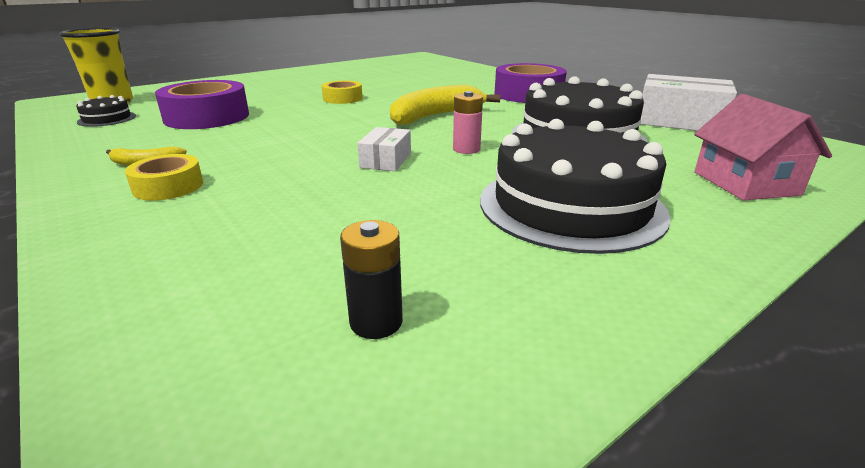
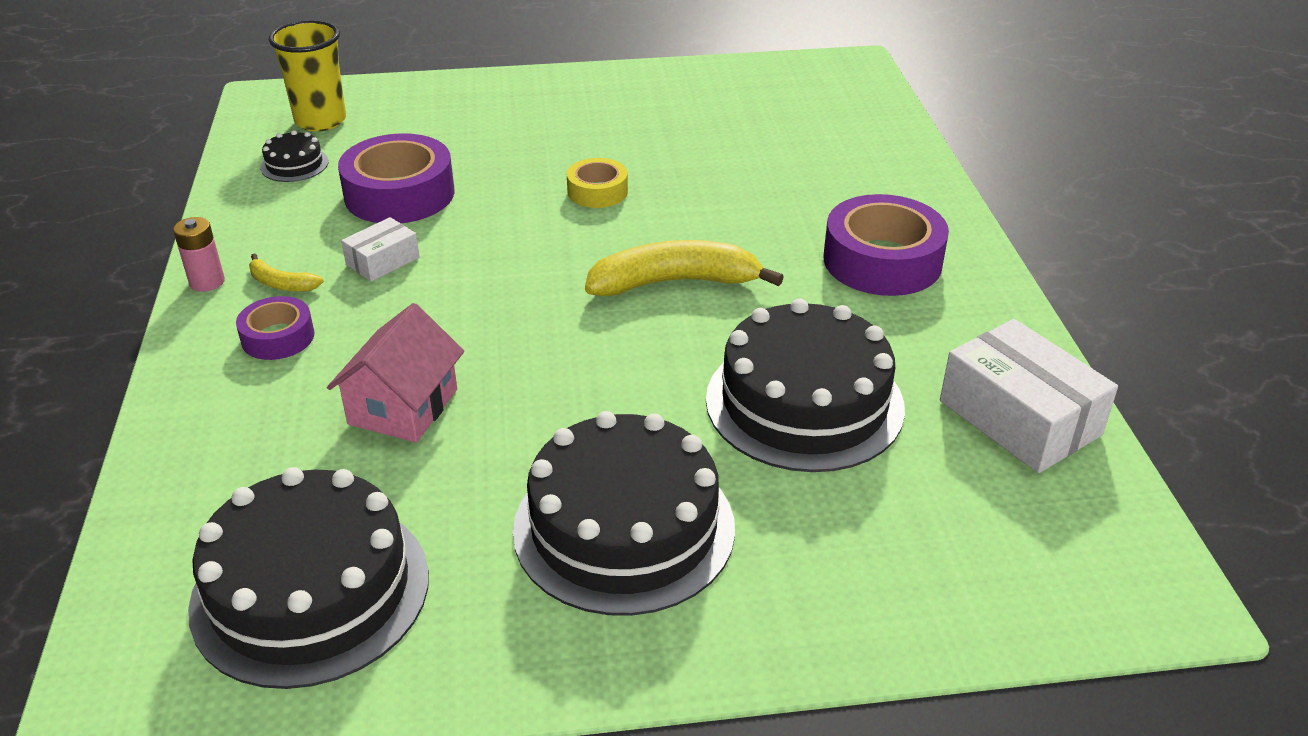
camera: 30 degrees right, 10 degrees up
yellow tape [125,154,203,201] -> purple tape [236,296,315,360]
black battery [340,220,403,339] -> black cake [188,467,429,689]
white box [357,127,411,171] -> white box moved to [341,217,420,282]
pink battery [453,91,483,154] -> pink battery moved to [173,217,225,292]
pink house [694,94,832,200] -> pink house moved to [327,303,464,443]

